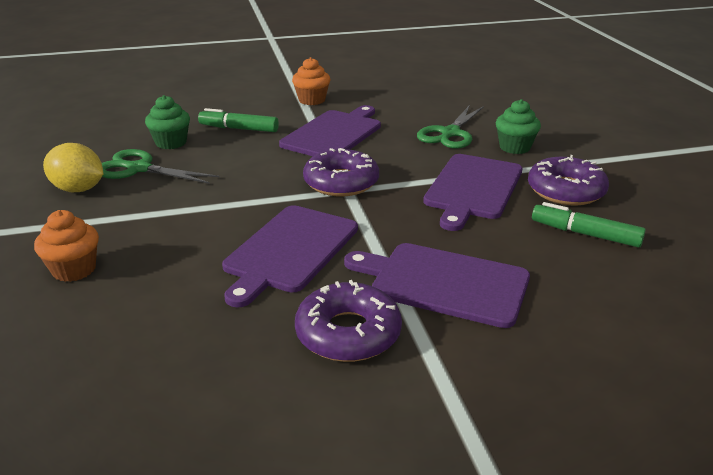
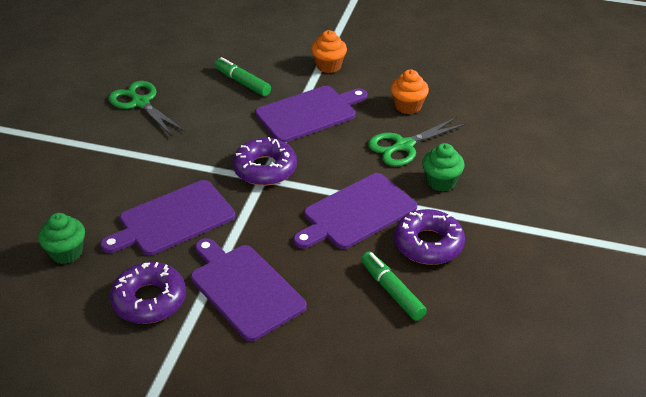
camera: 30 degrees right, 10 degrees up
orange cupcake [34,210,99,282] -> orange cupcake moved to [391,69,429,114]
yellow lemon [43,143,103,192] -> none
green cupcake [145,95,190,149] -> green cupcake moved to [38,213,85,264]

